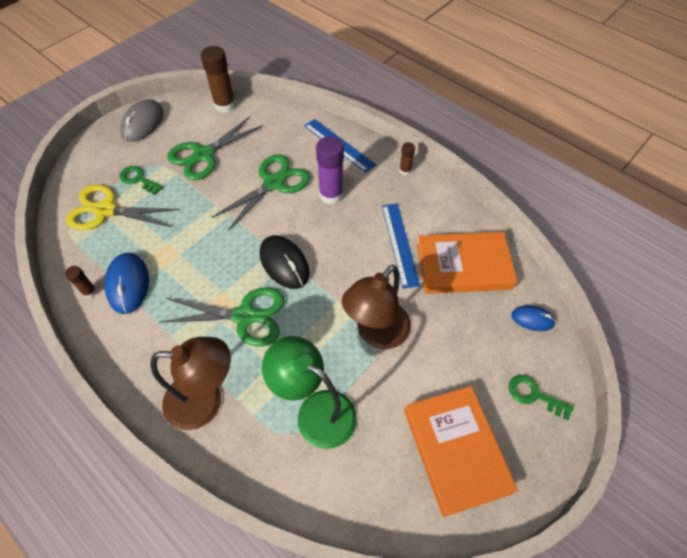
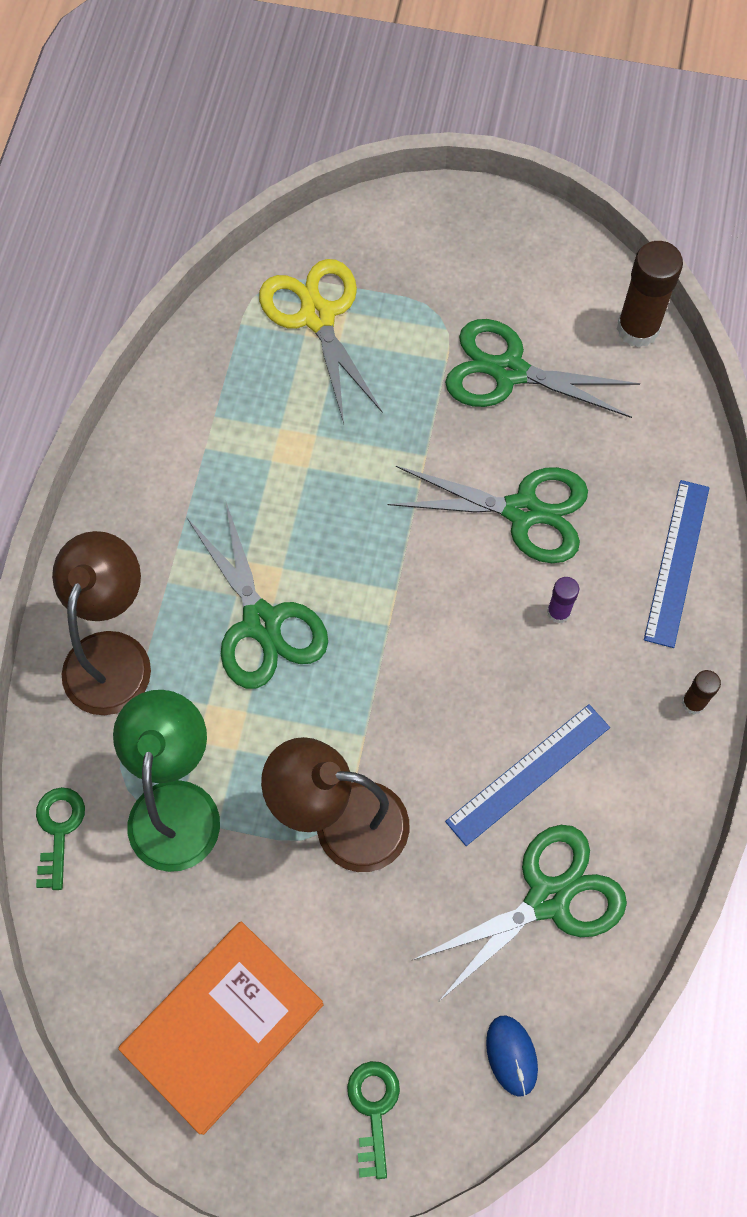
camera: 60 degrees right, 10 degrees up
brown glue stick [65,266,97,298] -> none
blue mouse [105,253,149,314] -> none
grey mouse [120,100,164,142] -> none
green key [120,166,163,195] -> green key moved to [36,787,85,890]
brown lamp [150,337,231,430] -> brown lamp turned 135 degrees counterclockwise [52,531,151,715]
black mouse [260,235,310,289] -> none
purple glue stick [316,136,344,204] -> purple glue stick [547,577,579,623], size x0.51
orange book [417,232,517,294] -> green scissors [411,825,627,1001]

